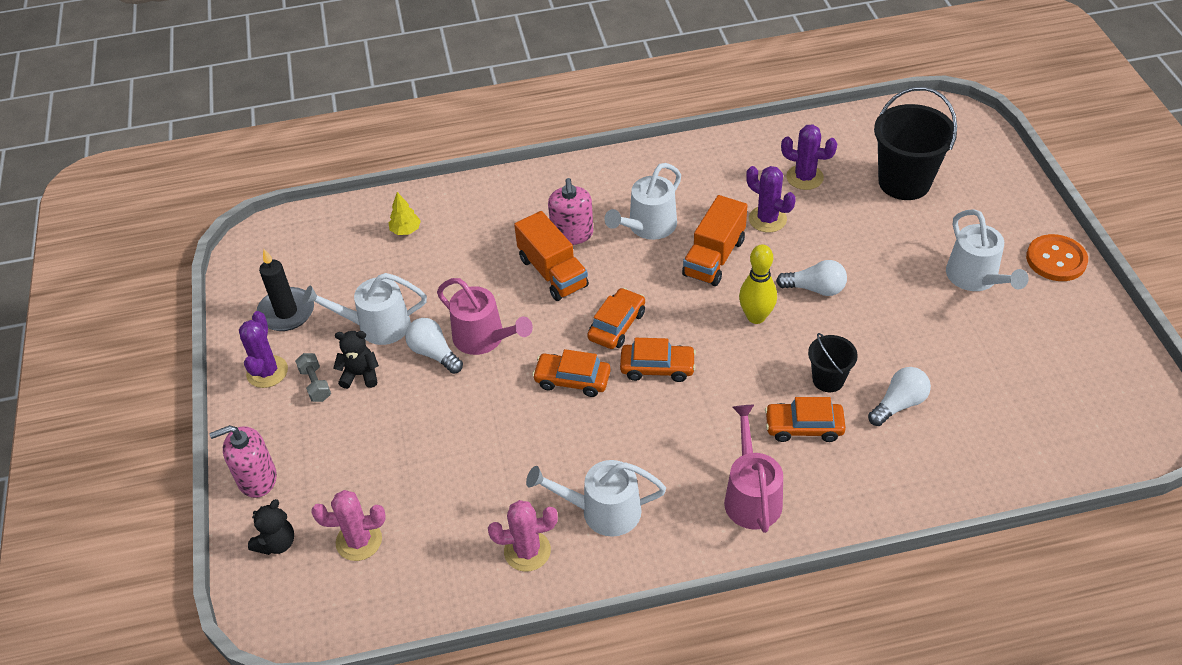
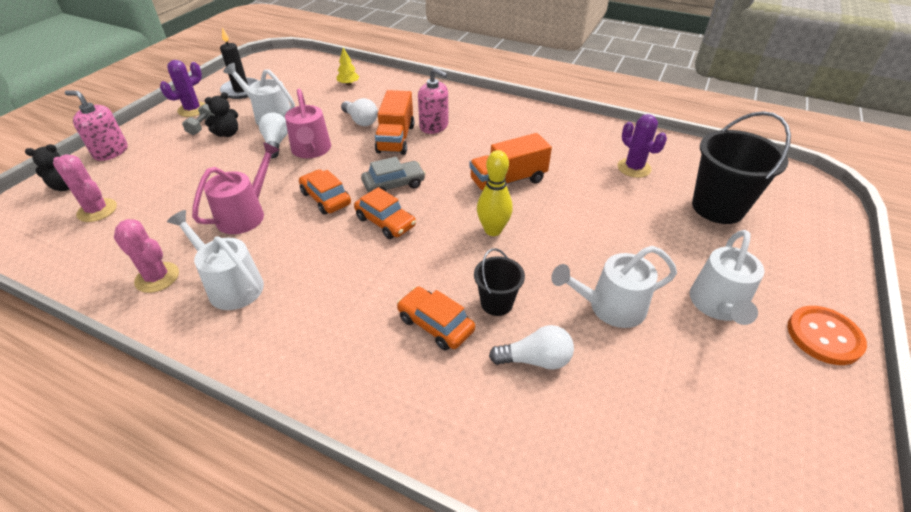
camera: 35 degrees right, 5 degrees down
black teddy bear [334,331,379,389] -> black teddy bear turned 105 degrees clockwise [205,92,238,137]
pink soap dispenser [548,178,593,245] -> pink soap dispenser turned 90 degrees counterclockwise [418,68,449,134]
orange car [587,288,645,349] -> grey car [361,157,426,193]
white watering can [604,163,681,240] -> white watering can moved to [551,246,677,328]
pink watering can [724,405,783,533] -> pink watering can moved to [192,142,280,234]
purple cactus [746,166,796,232] -> none
white light bulb [776,260,847,296] -> white light bulb moved to [341,98,378,126]

